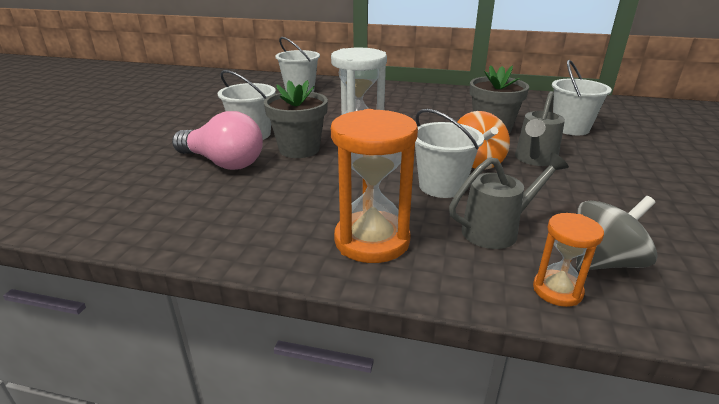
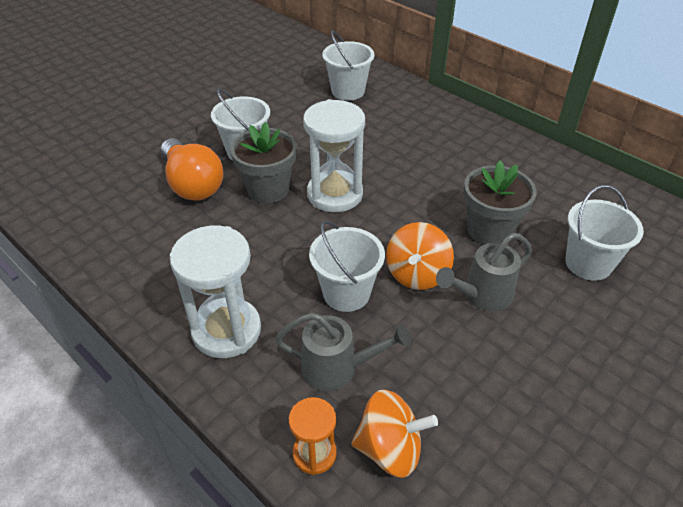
camera: 30 degrees right, 15 degrees up
pink light bulb [172,111,263,170] -> orange light bulb [161,138,224,201]
orange hourglass [331,109,418,263] -> white hourglass [170,226,261,358]
grey spinning top [576,196,657,271] -> orange spinning top [351,389,438,478]

